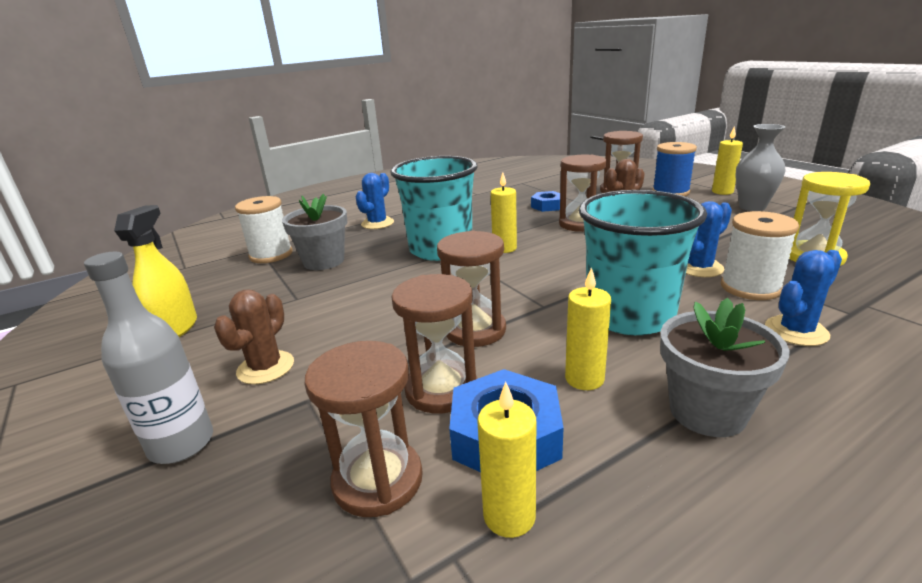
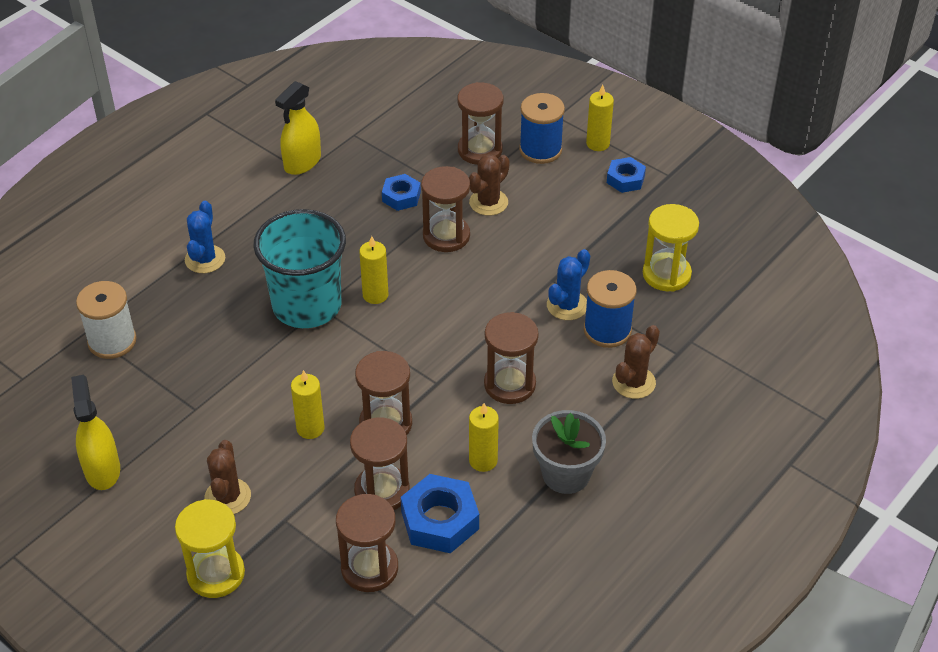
camera: 20 degrees left, 20 degrees up
grey bottle [84,252,213,464] -> yellow hourglass [175,499,245,598]
grey flower pot [282,194,347,270] -> none
yellow candle [477,382,536,538] -> yellow candle moved to [291,370,325,439]
turquoise cup [579,190,707,335] -> brown hourglass [484,312,539,404]
white spool [721,211,799,300] -> blue spool [584,270,636,348]
grey vase [735,124,786,211] -> blue nut [607,157,646,193]
blue cactus [765,250,842,346] -> brown cactus [612,325,660,399]
none -> yellow spray bottle [275,81,321,175]

